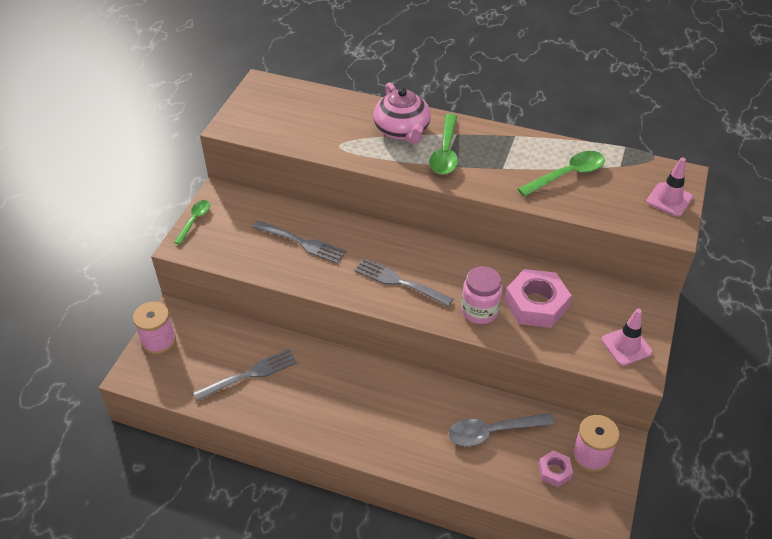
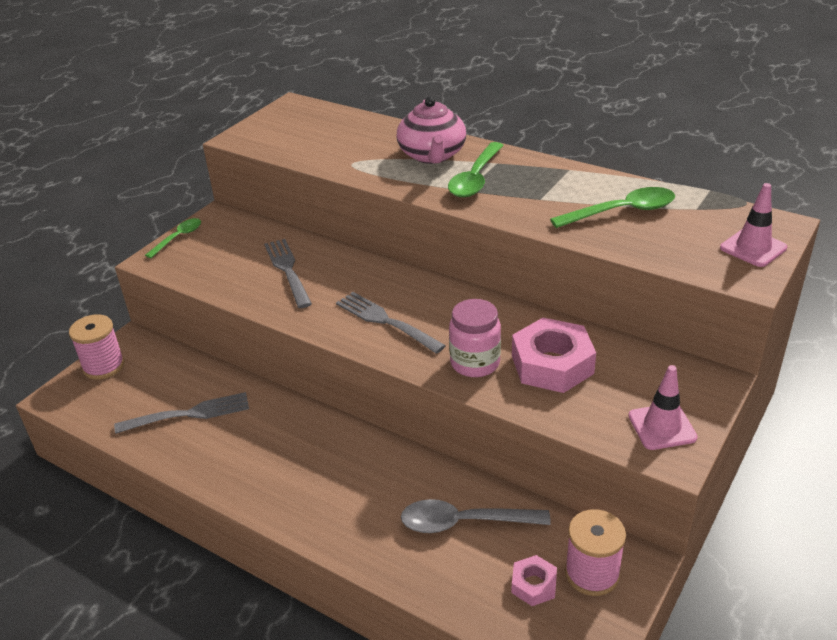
camera: 15 degrees right, 10 degrees down
grey fork [252,221,346,264] -> grey fork turned 150 degrees counterclockwise [264,239,312,308]

